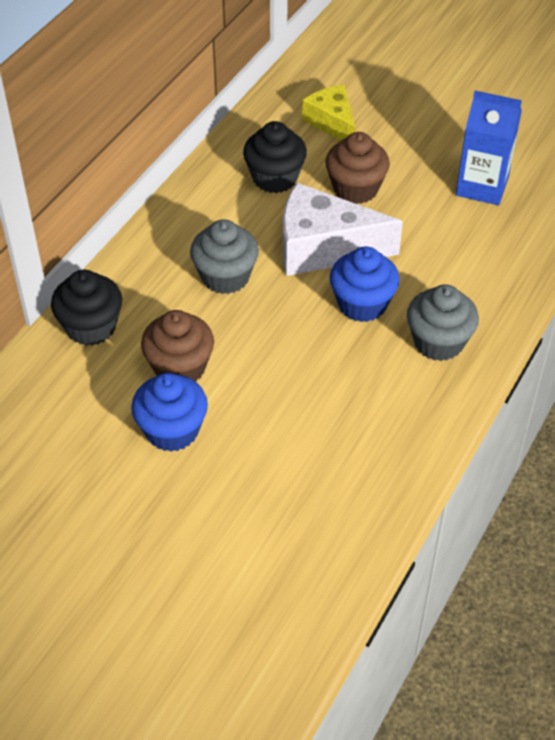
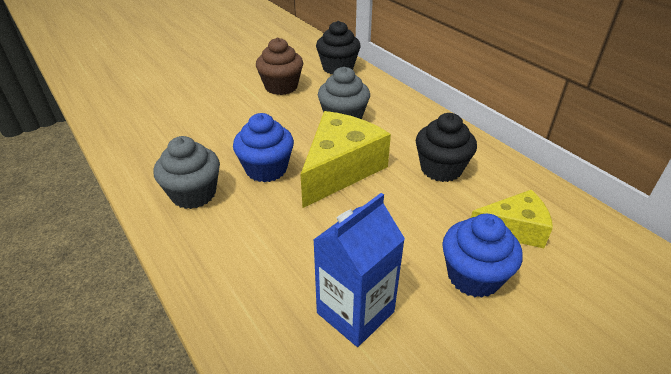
camera: 115 degrees right, 10 degrees down
blue cupcake [131,373,208,452] -> blue cupcake moved to [442,214,522,298]
white cheese [283,183,403,276] -> yellow cheese [300,111,391,208]
brown cupcake [325,132,390,204] -> none

